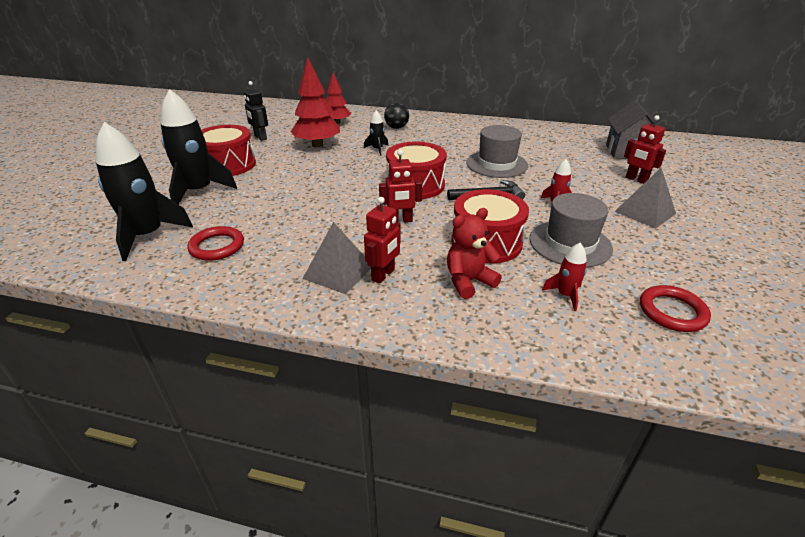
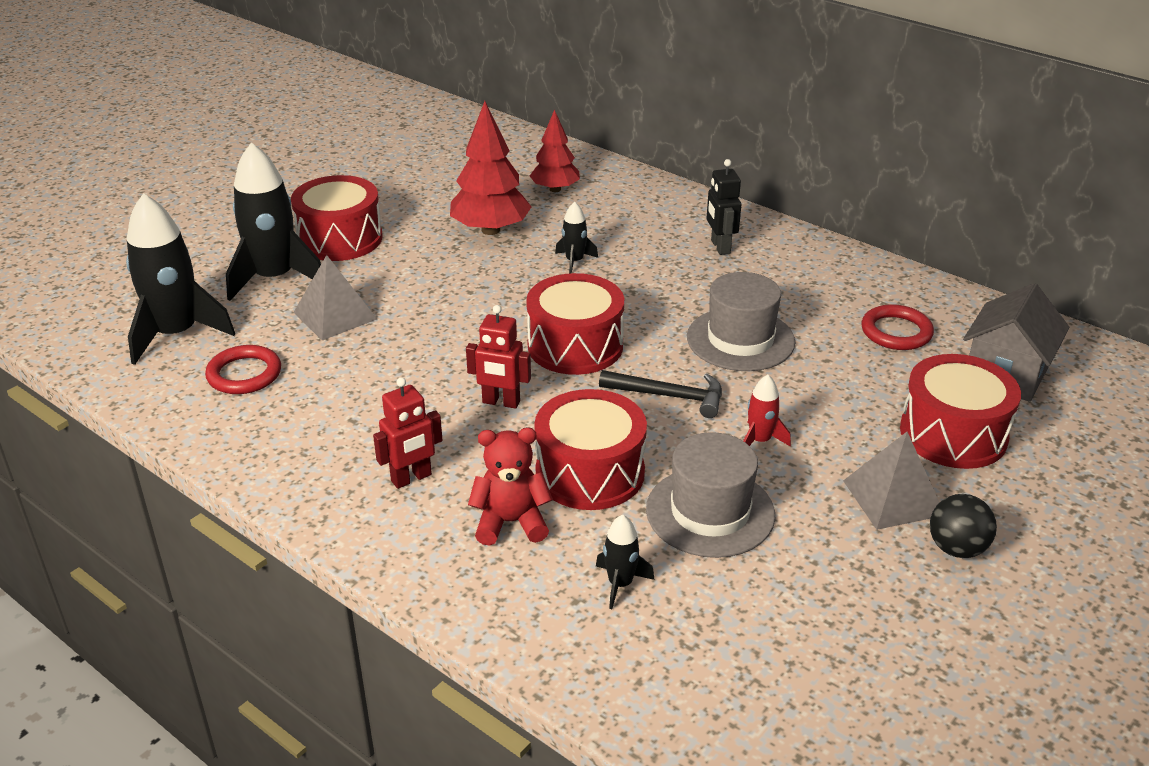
camera: 25 degrees right, 0 degrees up
black robot [244,81,268,141] -> black robot moved to [707,159,741,255]
grey pyramid [302,222,371,294] -> grey pyramid moved to [293,255,377,341]
black ball [384,102,409,129] -> black ball moved to [930,494,997,558]
red rocket [542,243,587,311] -> black rocket [596,515,655,609]
red robot [624,115,666,184] -> red drum [900,354,1021,469]
red ring [640,285,711,332] -> red ring moved to [861,304,934,350]

